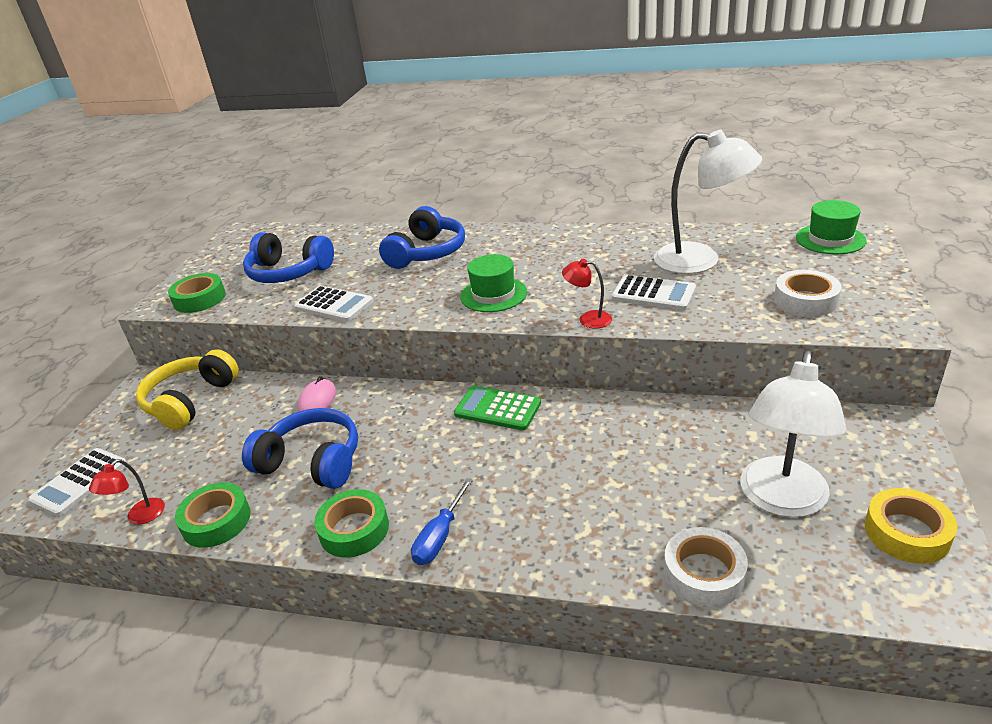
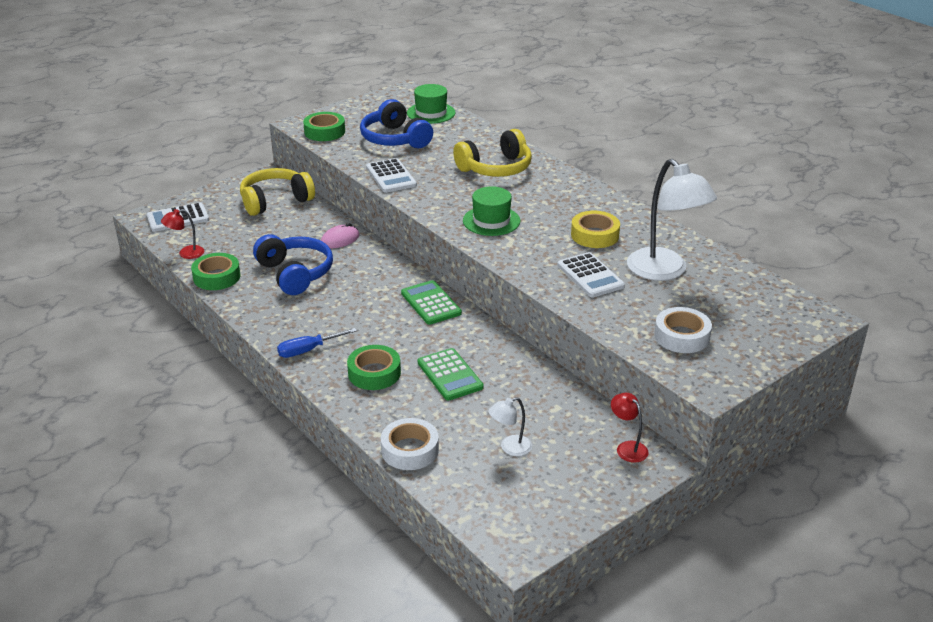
camera: 35 degrees right, 0 degrees up
green tape [314,489,389,558] -> green tape moved to [347,345,401,390]
blue headphones [379,206,465,269] -> yellow headphones [453,129,532,177]
red lamp [562,259,612,329] -> red lamp moved to [611,393,649,463]
white lamp [740,350,847,518] -> white lamp [488,397,532,456], size x0.46
green hat [796,200,867,254] -> green hat moved to [407,84,456,124]
yellow tape [865,488,957,564] -> yellow tape moved to [571,211,620,248]
none -> green calculator [418,348,484,401]

